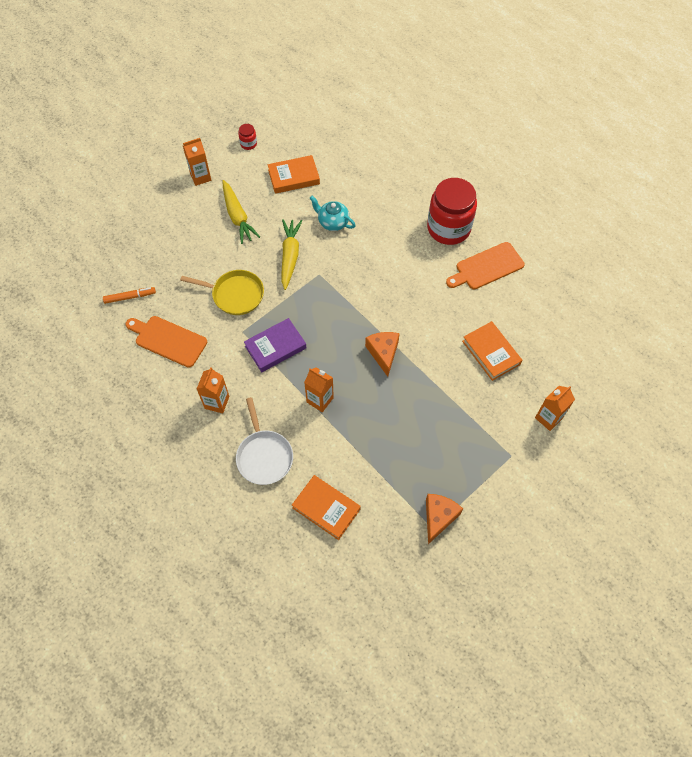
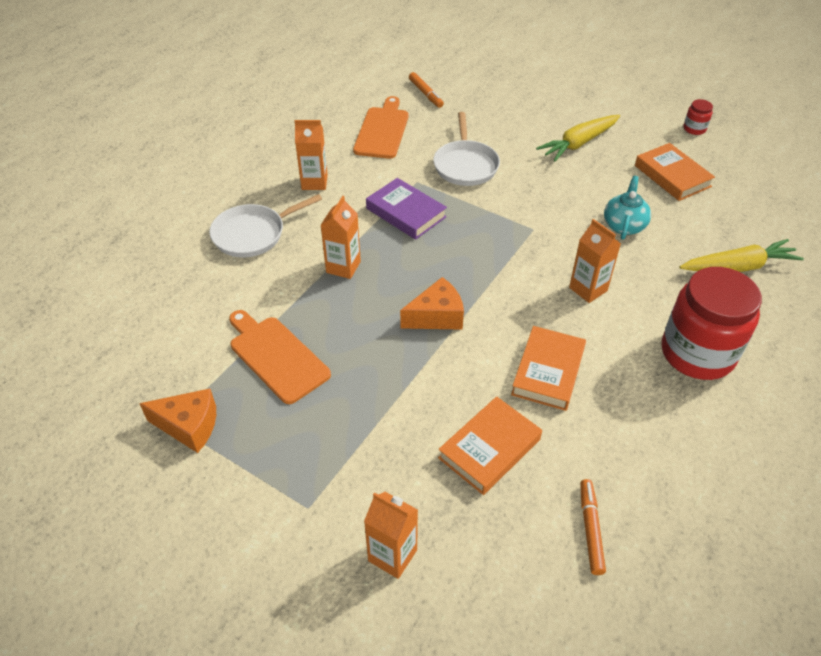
camera: 75 degrees right, 15 degrees down
yellow pan [180,270,264,315] -> white pan [433,112,500,186]
orange carton [183,138,211,186] -> orange carton moved to [569,219,621,303]
yellow carrot [281,219,302,290] -> yellow carrot moved to [679,239,804,272]
orange book [292,475,361,540] -> orange book moved to [511,326,586,411]
orange cutting board [446,242,525,289] -> orange cutting board moved to [229,310,331,404]
none -> orange marker [580,479,606,575]

